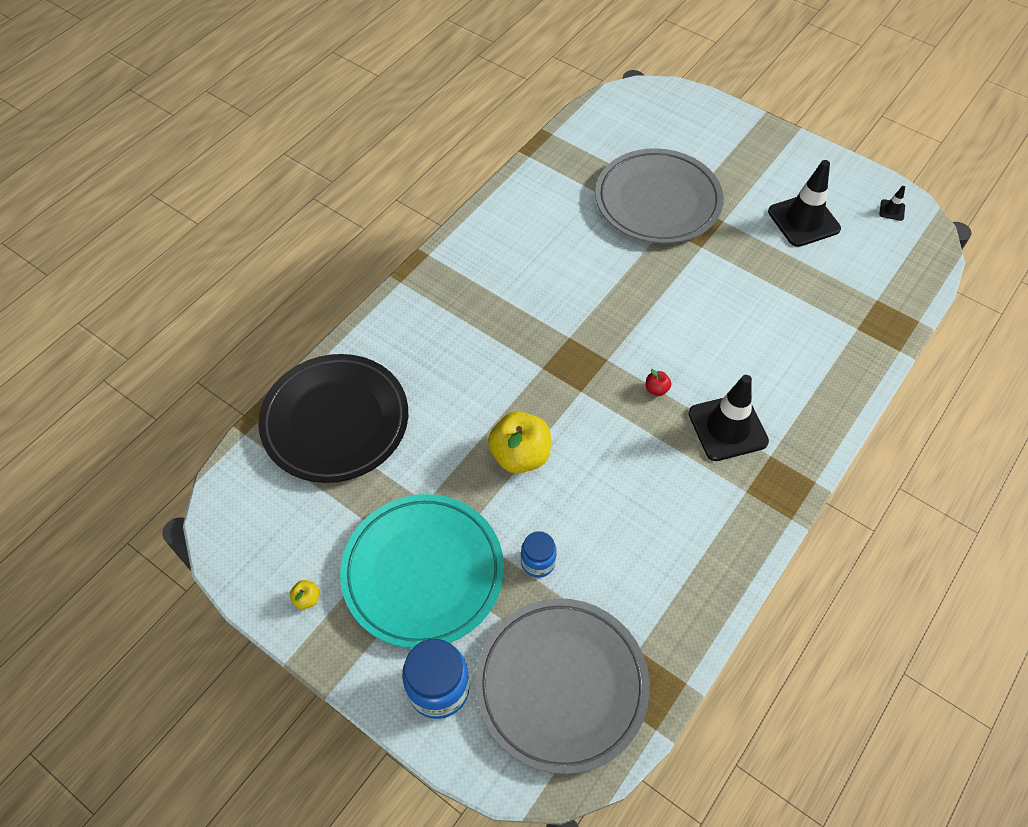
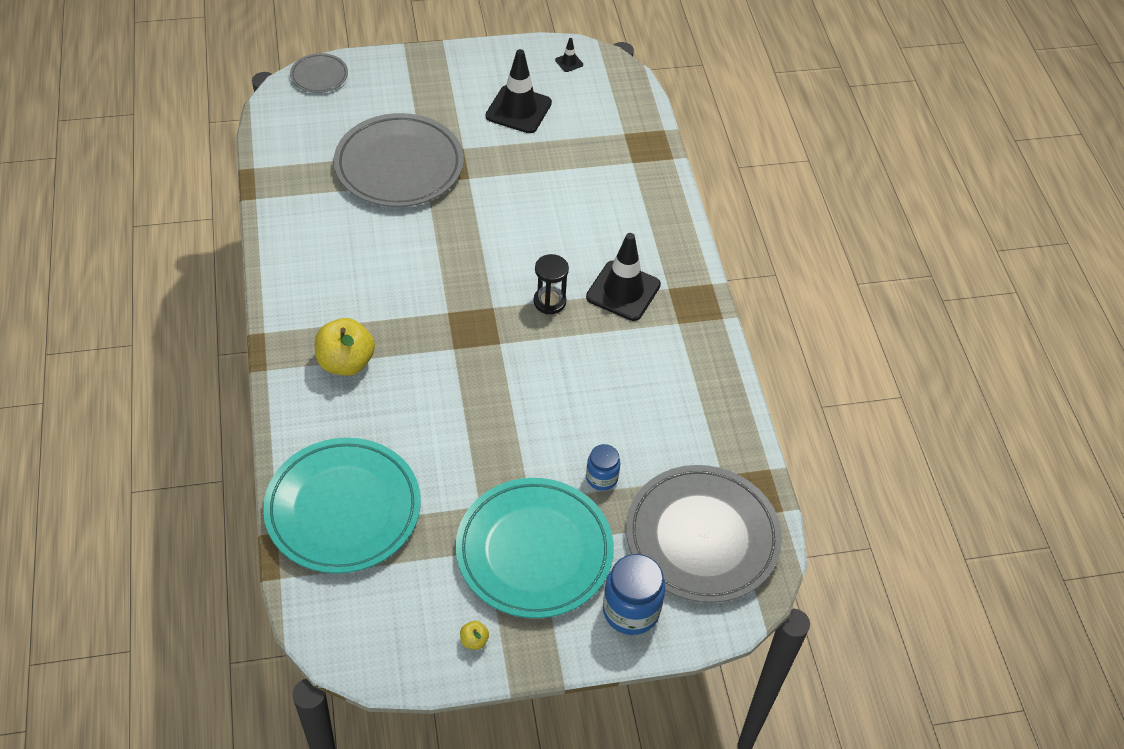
camera: 50 degrees left, 5 degrees down
black plate [258,354,408,483] -> turquoise plate [263,438,421,574]
yellow apple [488,411,551,473] -> yellow apple moved to [315,318,375,376]
red apple [646,369,671,396] -> black hourglass [533,254,569,314]
none -> grey plate [290,53,348,93]

